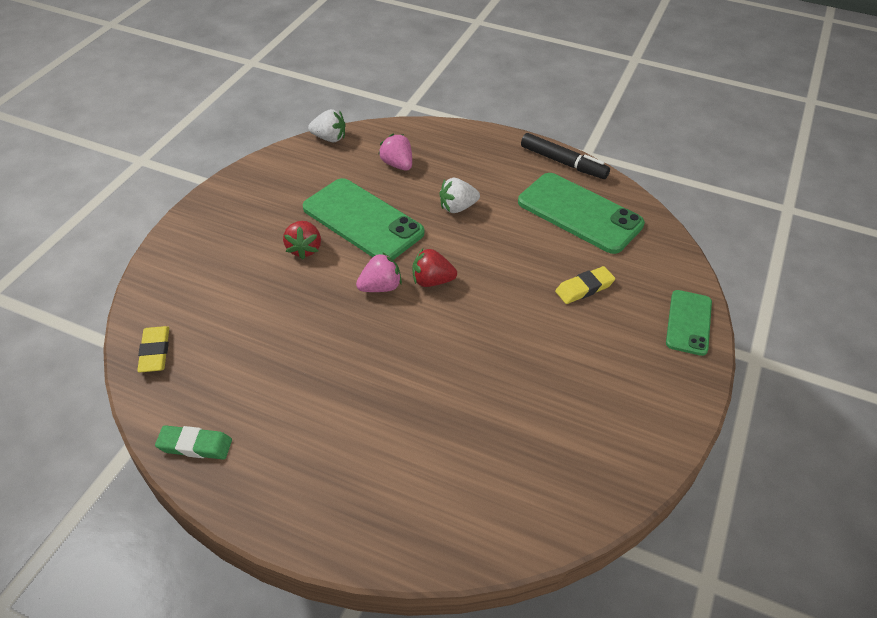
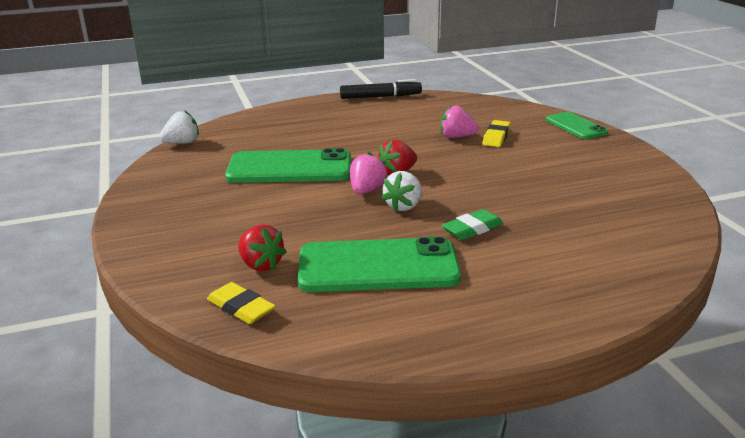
camera: 40 degrees left, 20 degrees down
green eraser [155,425,232,459] -> green eraser moved to [442,209,504,240]
red strawberry [283,221,321,259] -> red strawberry moved to [238,224,287,271]
pink strawberry [378,134,412,171] -> pink strawberry moved to [440,106,479,138]
white strawberry [439,178,480,213] -> white strawberry moved to [381,171,422,212]
green phone [518,173,645,254] -> green phone moved to [298,236,461,292]

